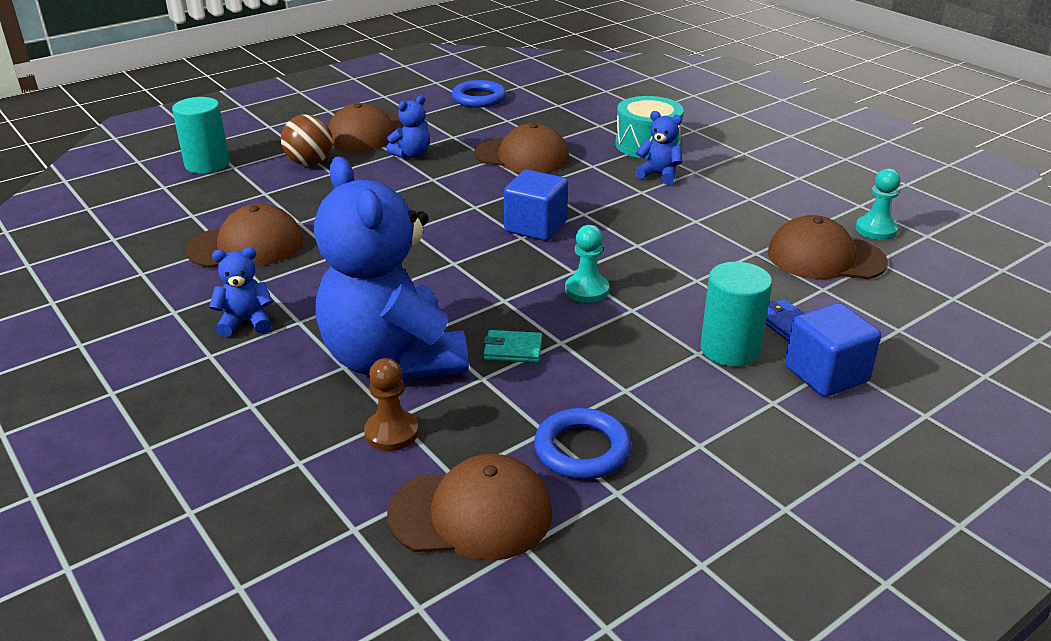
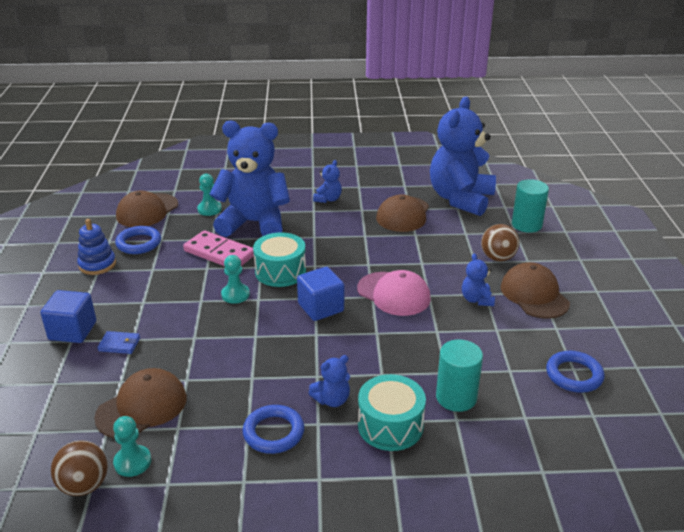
camera: 125 degrees right, 0 degrees up
brown pawn [364,358,419,451] -> turquoise pawn [197,174,222,216]
brown cap [474,123,569,173] -> none
turquoise wallet [483,330,542,363] -> pink domino [183,230,254,266]
turquoise cylinder [700,262,772,366] -> turquoise cylinder moved to [436,339,483,412]
none -> brown ball [51,440,108,496]
none -> blue stacking toy [77,219,116,275]
none -> blue ring [243,405,304,454]
none -> turquoise drum [253,232,306,287]
none -> pink cap [357,270,431,316]
none -> blue teddy bear [430,97,496,216]

